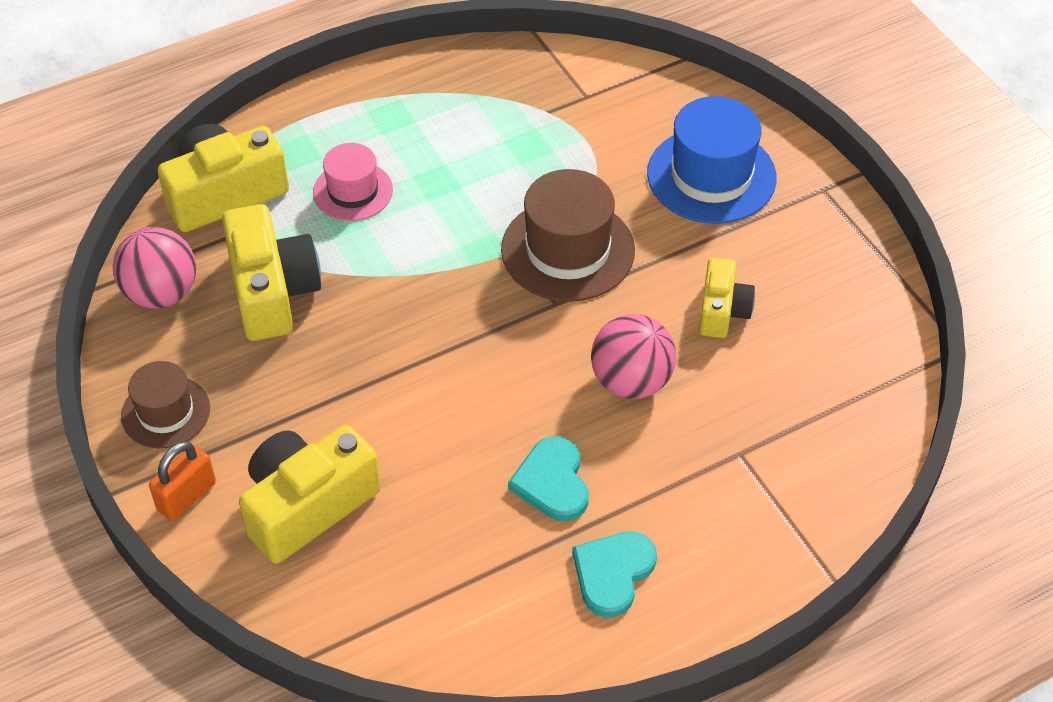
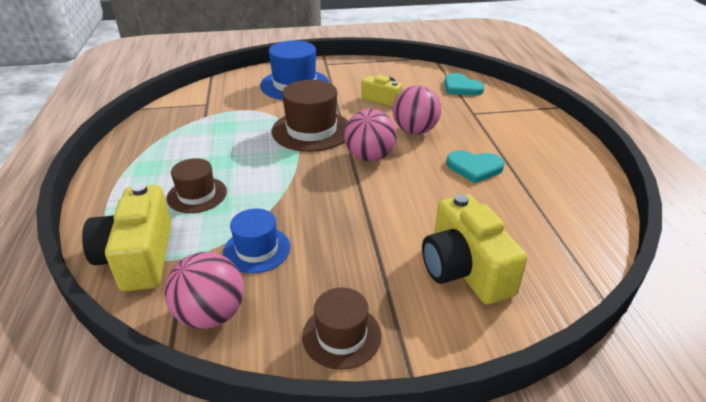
camera: 70 degrees left, 15 degrees down
orange padlock [149,441,216,521] -> none
yellow camera [222,204,321,341] -> blue hat [223,208,291,273]
pink hat [313,143,393,221] -> brown hat [167,158,227,213]
turquoise heart [572,531,657,617] -> turquoise heart moved to [444,73,485,96]
none -> pink ball [344,109,396,161]

